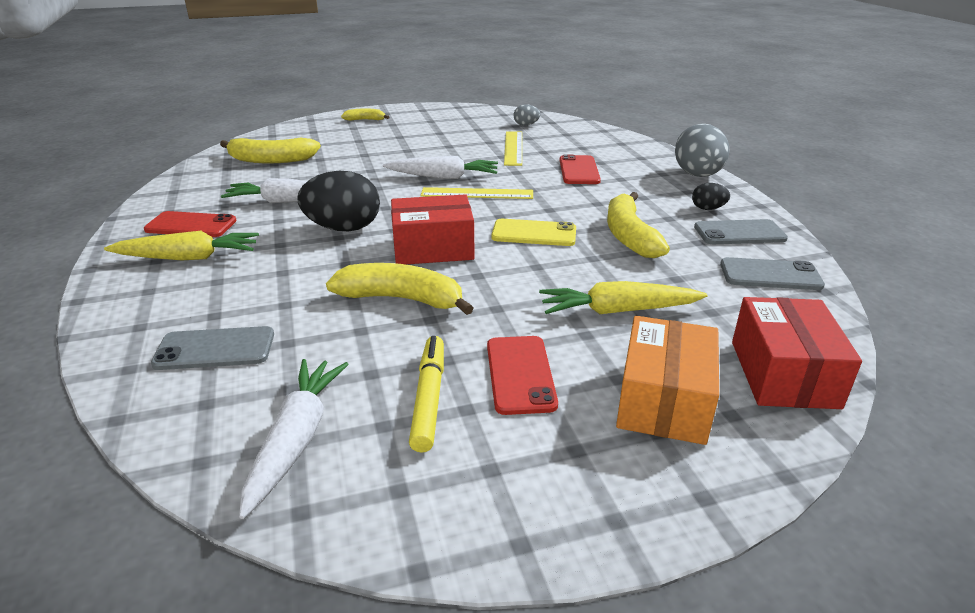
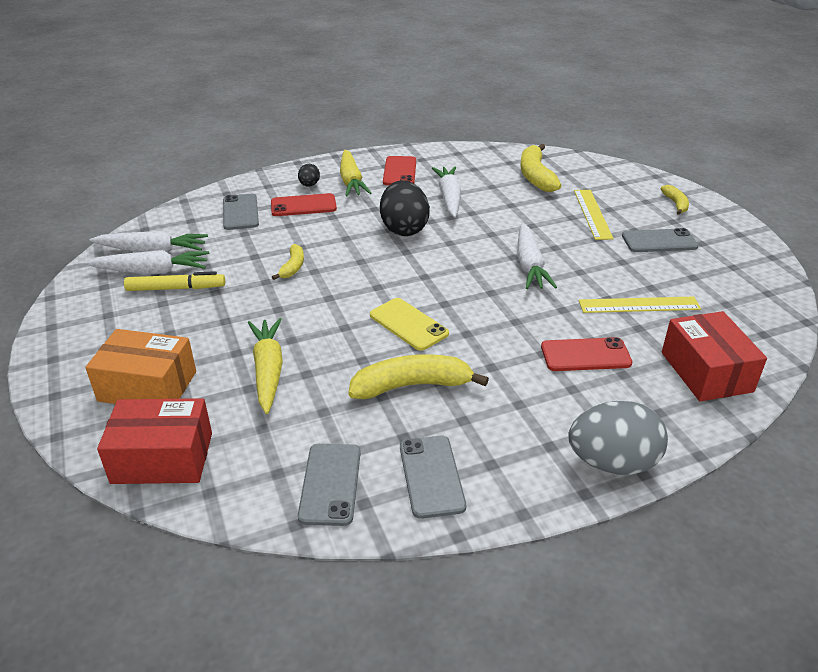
camera: 85 degrees right, 5 degrees up
yellow banana [326,263,474,315] -> yellow banana [272,244,304,280], size x0.55
red box [391,194,475,265] -> red box moved to [662,311,767,402]
yellow ruler [420,187,533,199] -> yellow ruler moved to [574,190,614,240]
red phone [487,336,558,415] -> red phone moved to [271,193,337,216]
yellow phone [491,219,576,246] -> yellow phone turned 45 degrees counterclockwise [370,298,449,351]
grey egg [513,104,540,126] -> none
black egg [692,183,730,210] -> black egg moved to [298,164,320,187]
none -> white carrot [85,250,209,274]
none -> grey phone [622,228,699,252]

